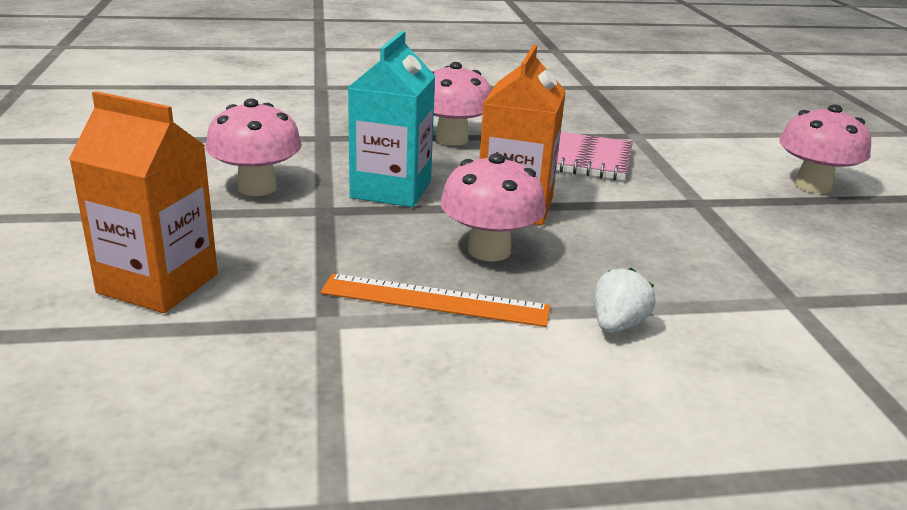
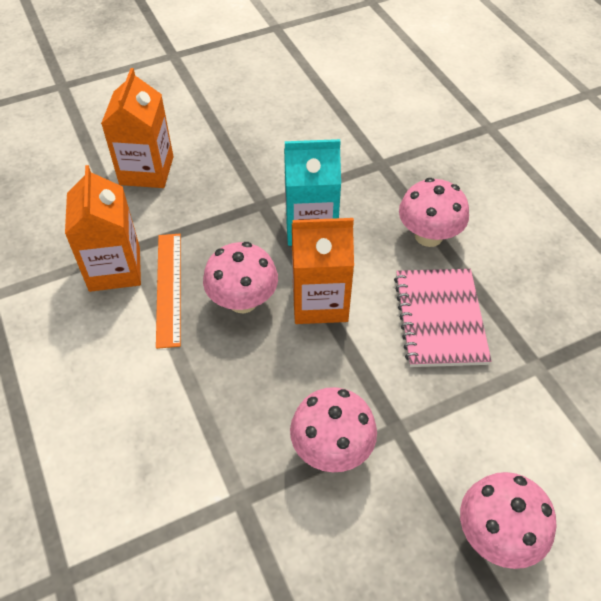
camera: 75 degrees right, 25 degrees up
pink mushroom [206,98,302,196] -> pink mushroom moved to [290,387,377,472]
white strawberry [595,268,655,333] -> none
none -> orange carton [65,165,141,292]

